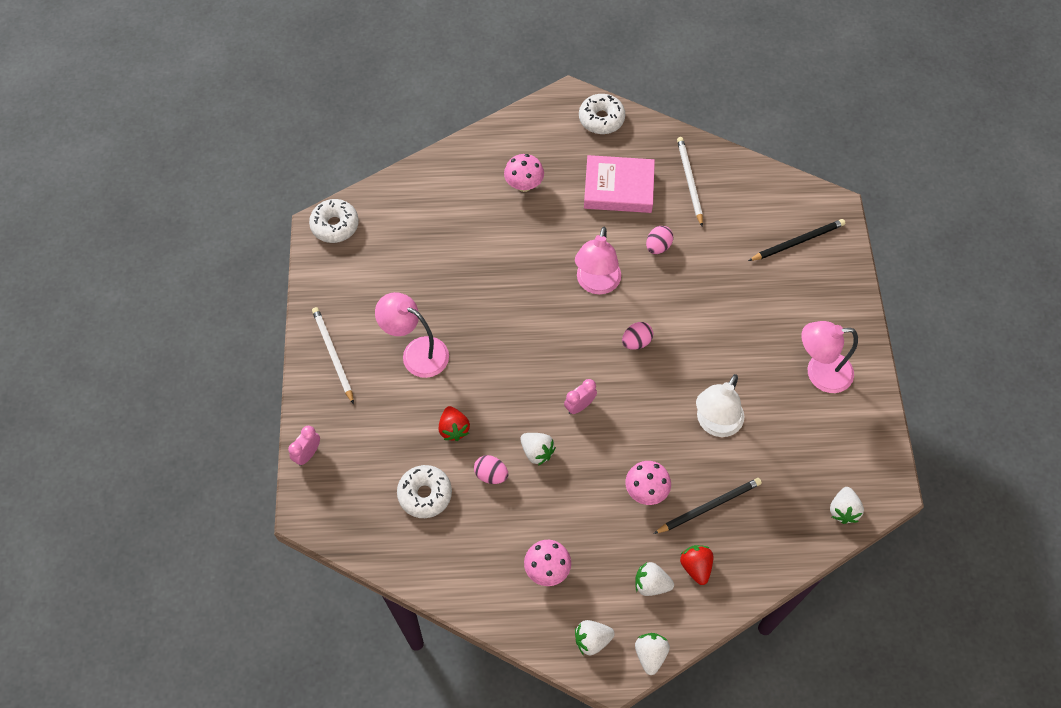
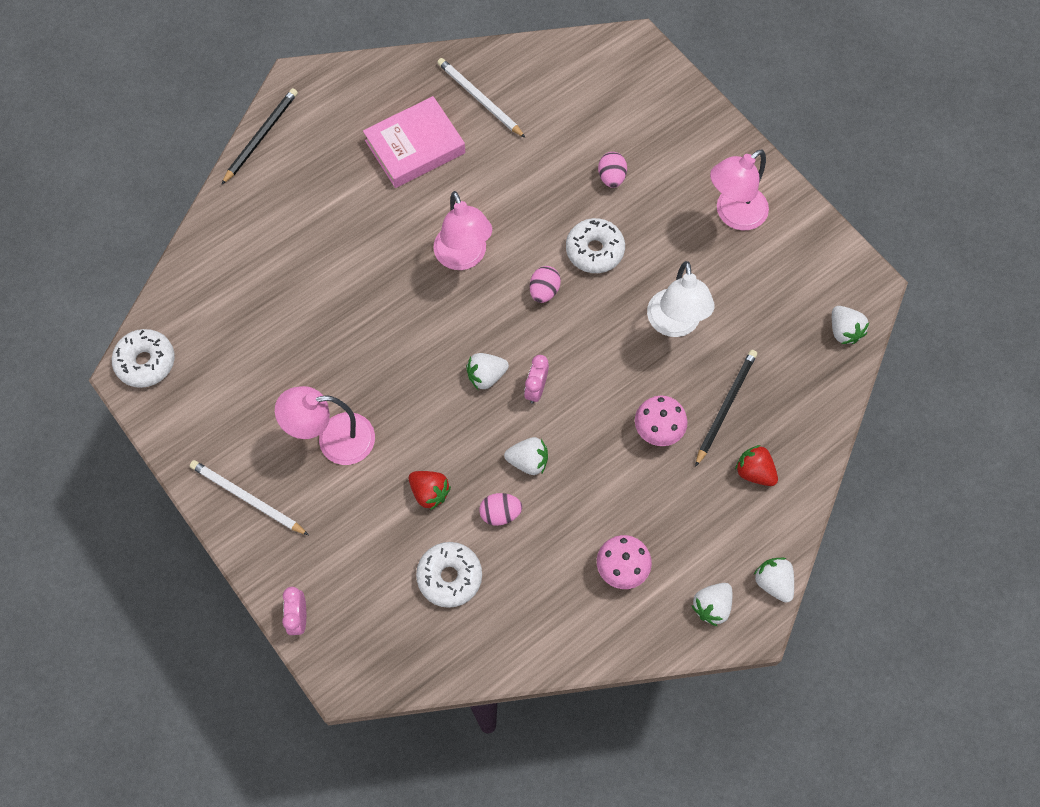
camera: 35 degrees left, 5 degrees up
pink mushroom [504,154,544,192] -> none
white donut [579,94,625,134] -> white donut moved to [566,218,625,273]
white strawberry [635,562,674,596] -> white strawberry moved to [466,353,509,390]
pink egg [646,226,673,254] -> pink egg moved to [598,152,627,188]
black pencil [748,219,845,261] -> black pencil moved to [221,88,298,185]

